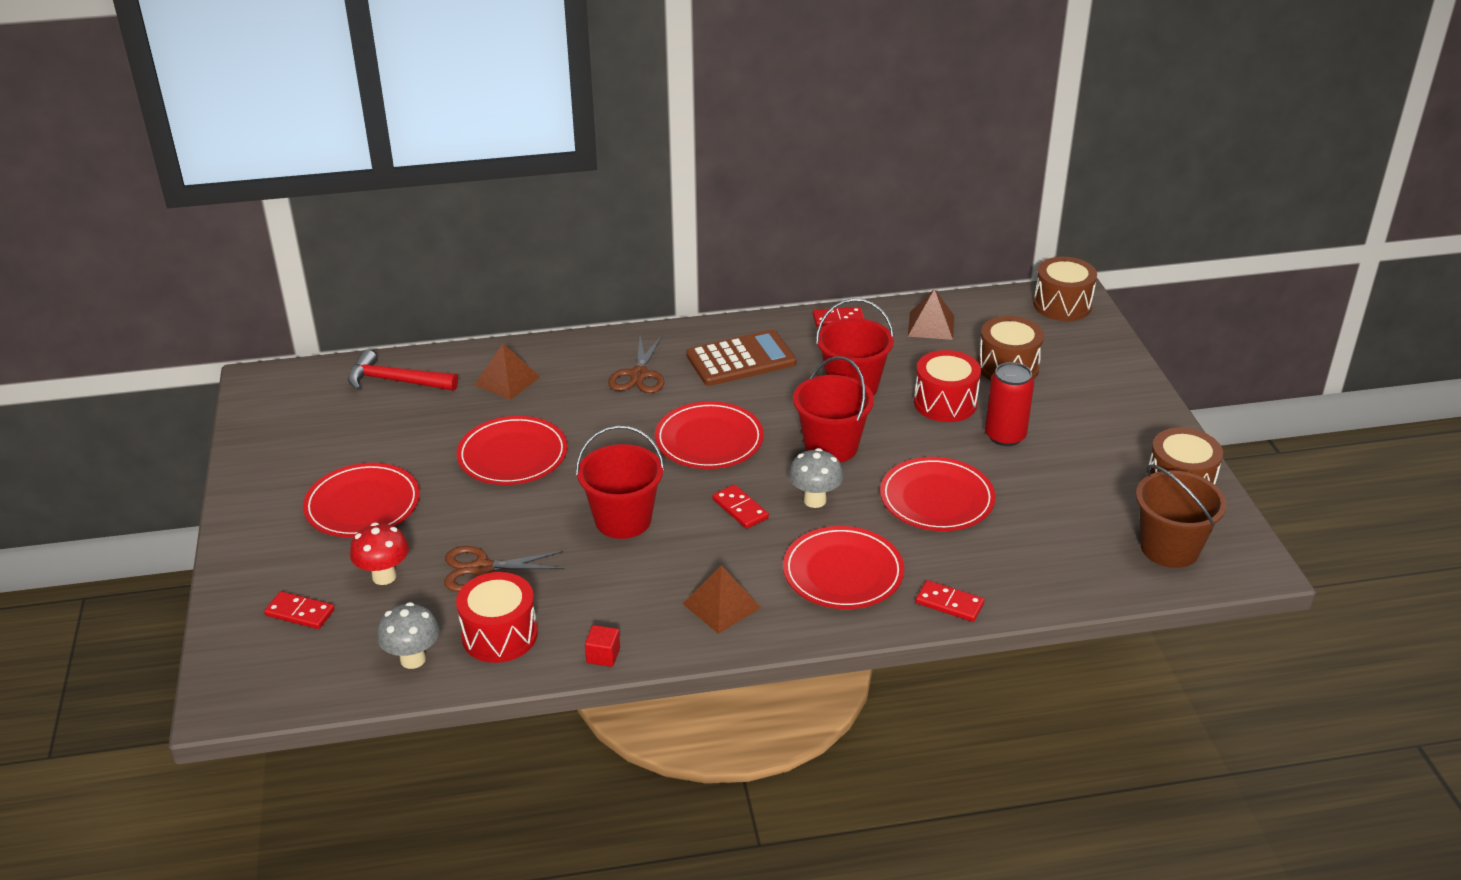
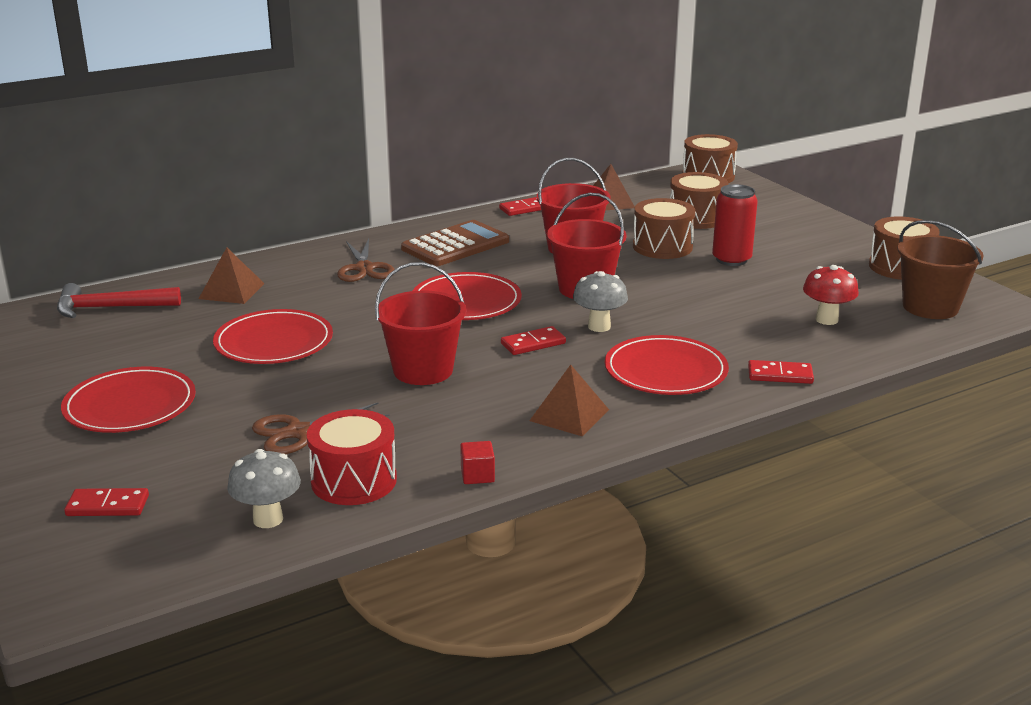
camera: 20 degrees left, 10 degrees down
red mushroom [350,523,409,585] -> red mushroom moved to [803,265,859,325]
red domino [712,484,769,529] -> red domino turned 60 degrees counterclockwise [501,326,566,355]
red plate [880,457,995,531] -> none
red drum [914,350,981,422] -> brown drum [633,198,695,259]

